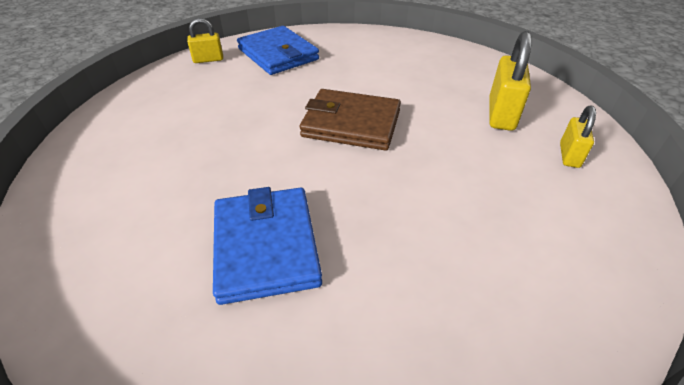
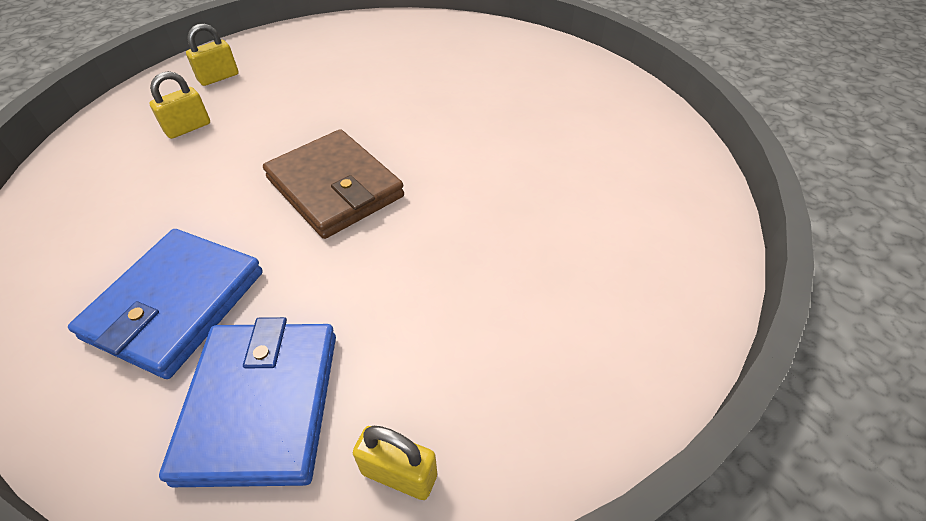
camera: 145 degrees left, 5 degrees up
blue wallet [213,187,322,305] -> blue wallet moved to [68,229,263,379]
yellow padlock [489,31,532,131] -> yellow padlock [149,71,210,139], size x0.60

